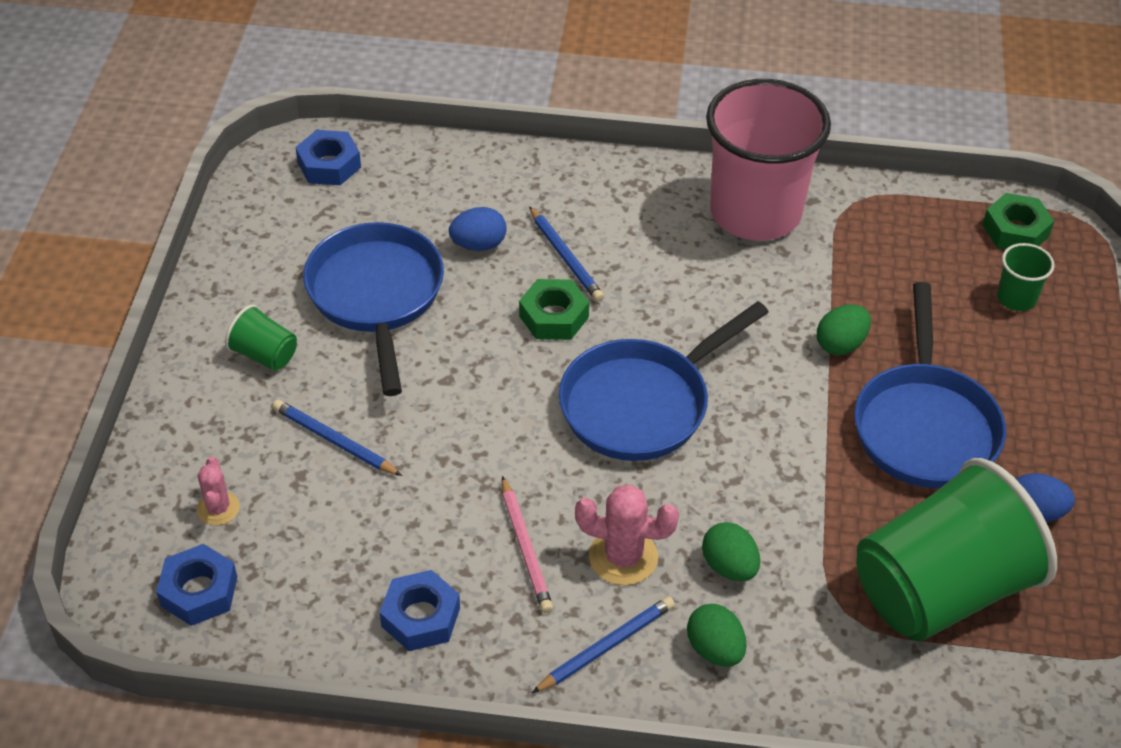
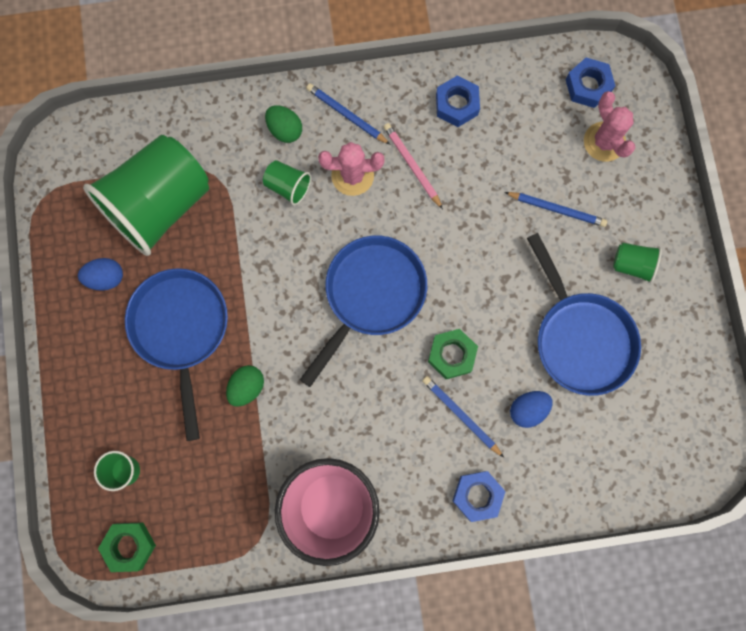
camera: 165 degrees right, 30 degrees up
pink cactus [197,457,240,525] -> pink cactus [584,91,635,162], size x1.60
blue nut [295,130,361,185] -> blue nut moved to [452,471,506,522]
blue pencil [532,596,675,693] -> blue pencil turned 90 degrees clockwise [306,83,391,145]
green egg [702,522,760,581] -> green cup [263,160,311,205]

